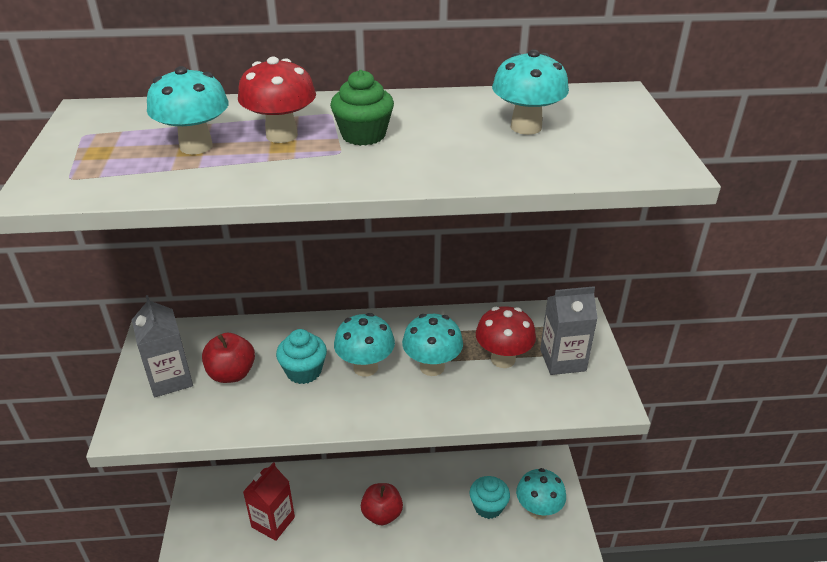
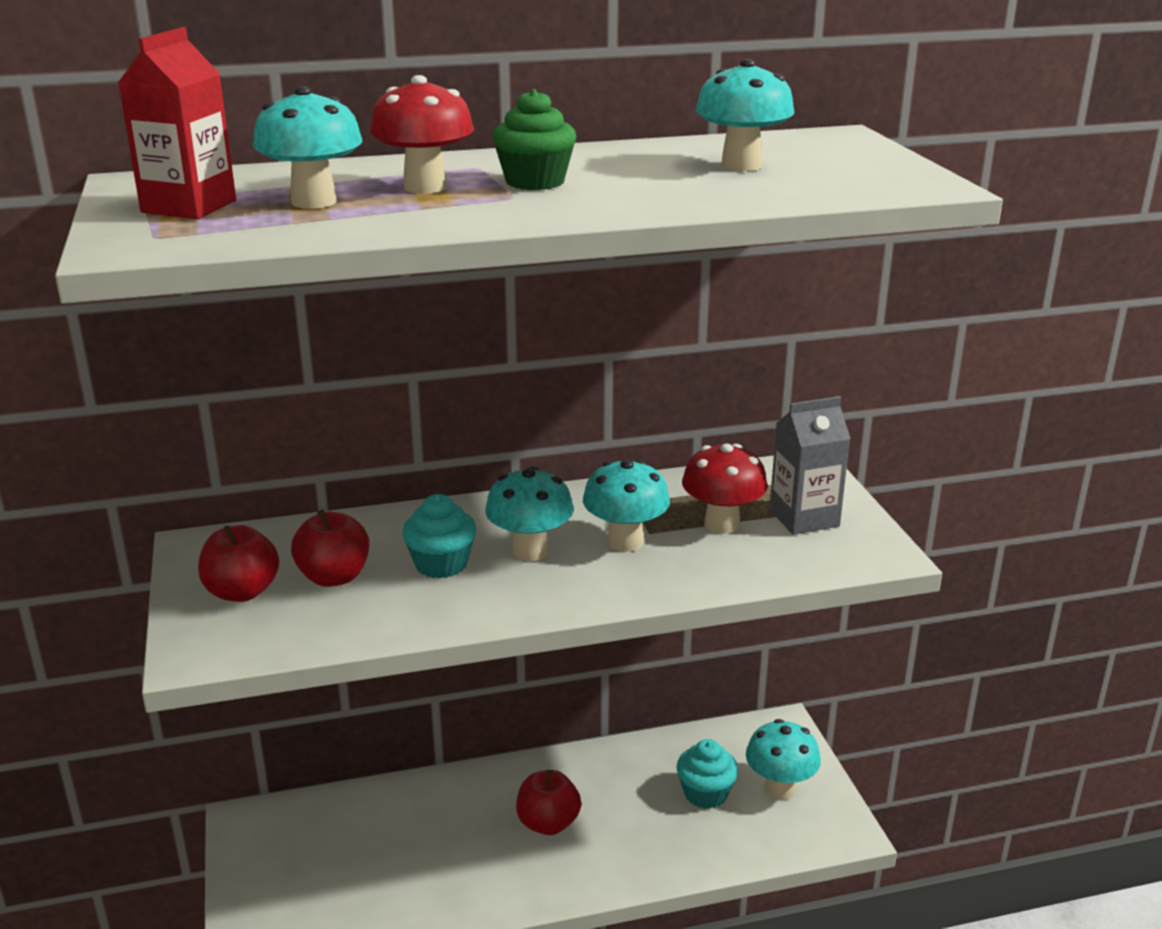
camera: 10 degrees left, 10 degrees down
grey carton [132,295,193,398] -> red apple [198,525,279,602]
red carton [243,462,295,541] -> red carton moved to [118,27,236,219]

